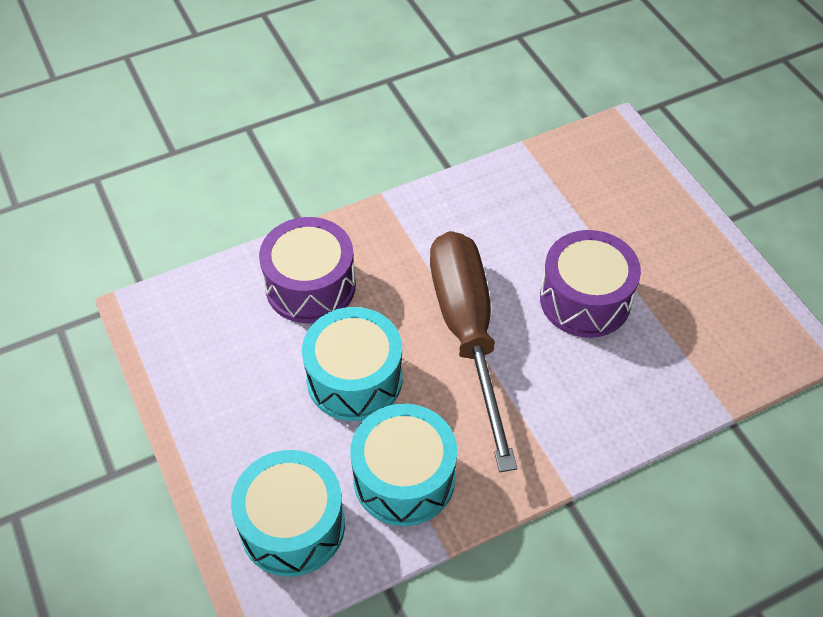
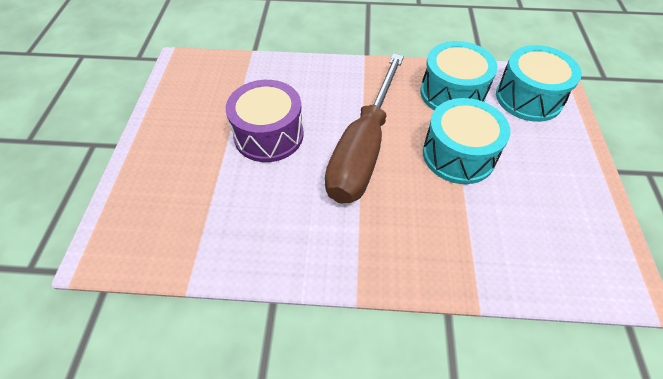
camera: 150 degrees left, 0 degrees up
purple drum [259,217,356,323] -> none

